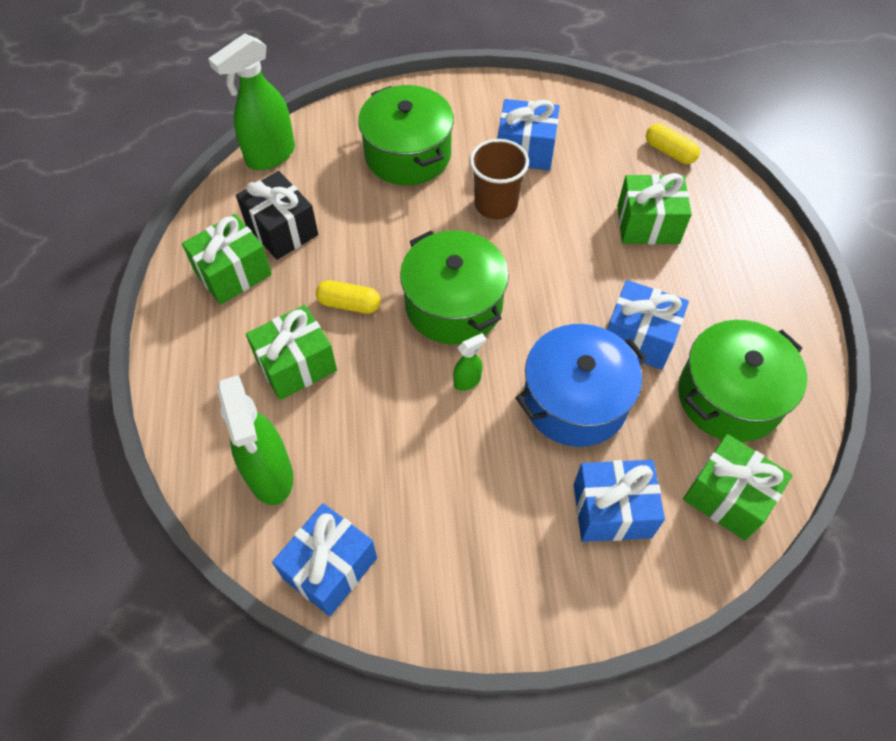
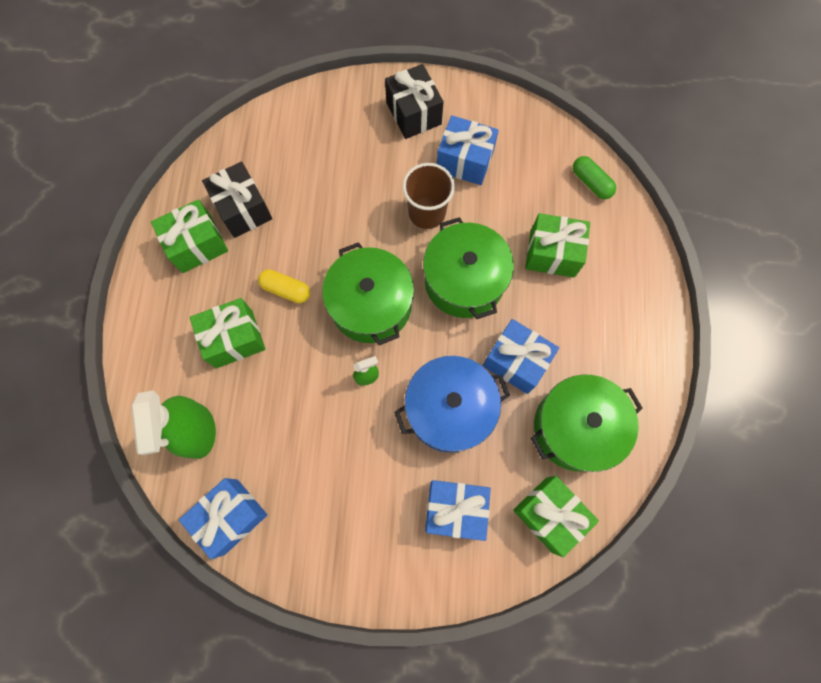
camera: 10 degrees right, 15 degrees up
green spray bottle [208,33,295,170] -> none
green pot [358,85,454,185] -> green pot moved to [423,217,514,319]
yellow capsule [646,124,700,164] -> green capsule [573,156,616,199]
none -> black gift [385,64,444,139]

